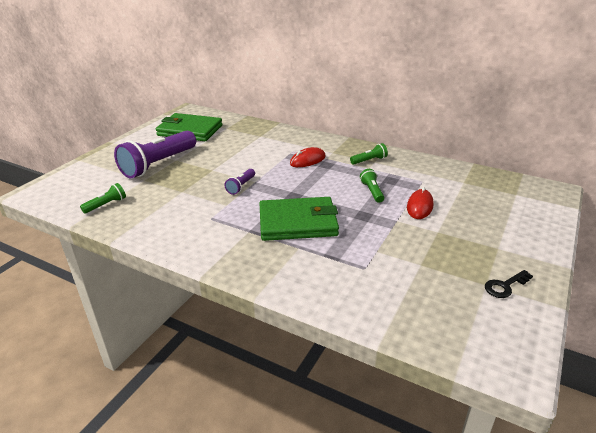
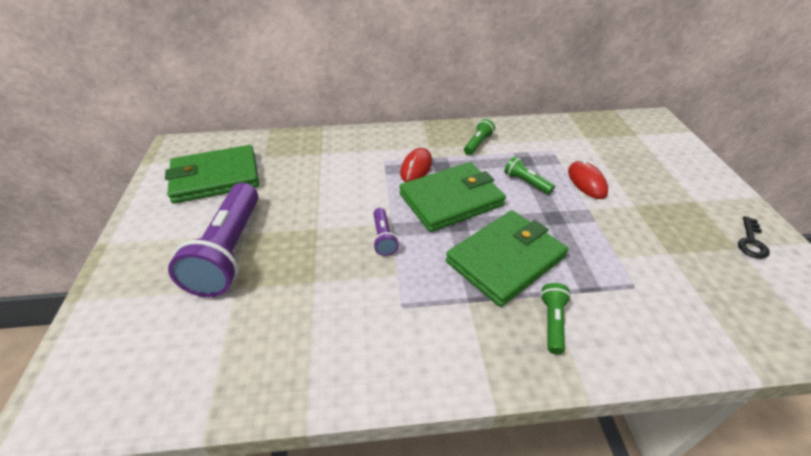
camera: 35 degrees left, 10 degrees up
green flashlight [80,183,126,214] -> green flashlight moved to [540,283,571,354]
none -> green wallet [399,162,506,232]

